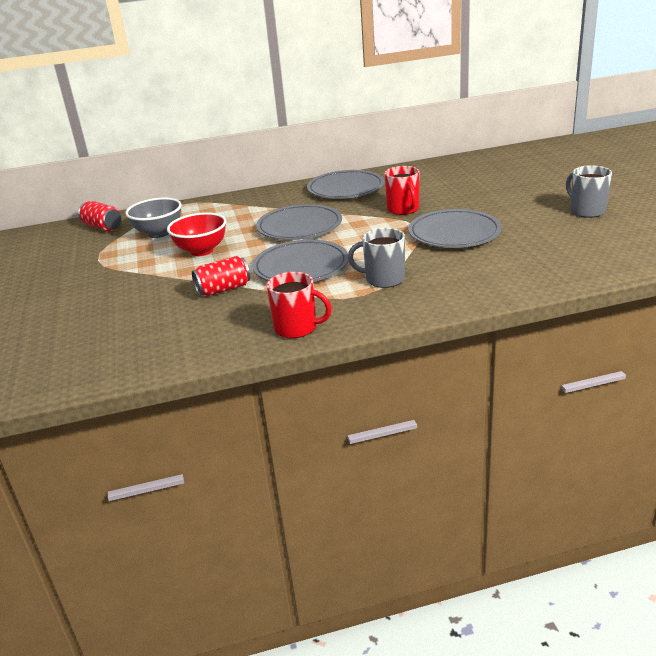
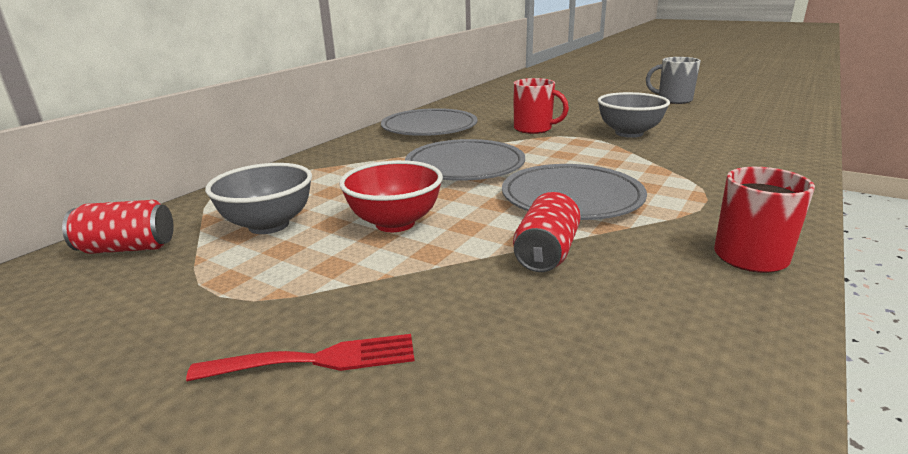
camera: 45 degrees left, 5 degrees down
grey mug [348,228,405,288] -> none
grey plate [408,209,502,248] -> grey bowl [597,92,670,138]
none -> red fork [186,334,415,381]

